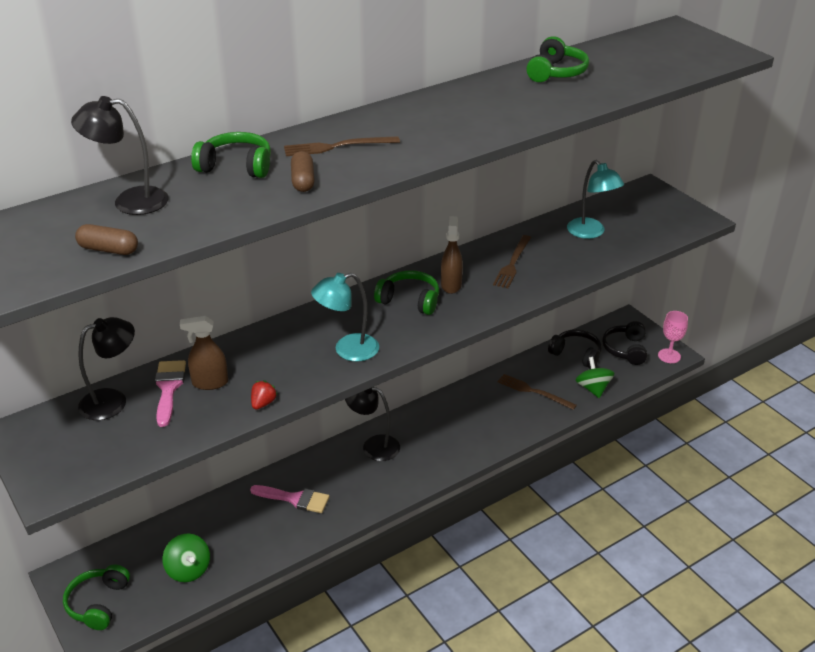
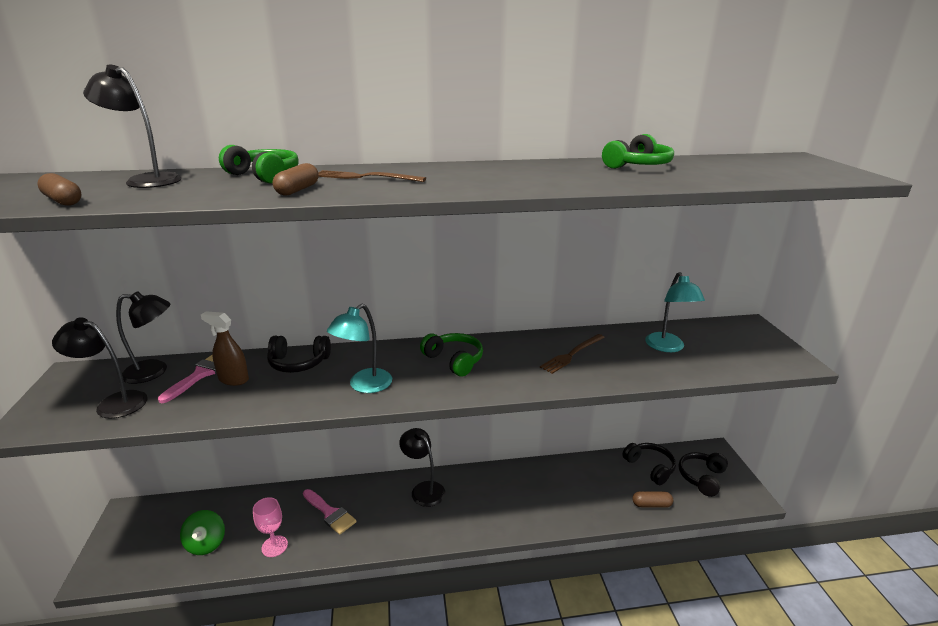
camera: 25 degrees right, 10 degrees down
green headphones [63,564,130,630] -> none
red strawberry [251,380,278,410] -> none
turquoise lamp [311,273,379,361] -> turquoise lamp turned 60 degrees counterclockwise [327,304,392,393]
brown spray bottle [441,216,463,294] -> none
brown fork [497,374,577,410] -> none
green spinning top [575,357,615,398] -> brown capsule [632,491,673,508]
pink goblet [658,311,688,363] -> pink goblet moved to [253,497,288,557]
none -> black lamp [52,317,148,418]
none -> black headphones [267,336,331,373]

